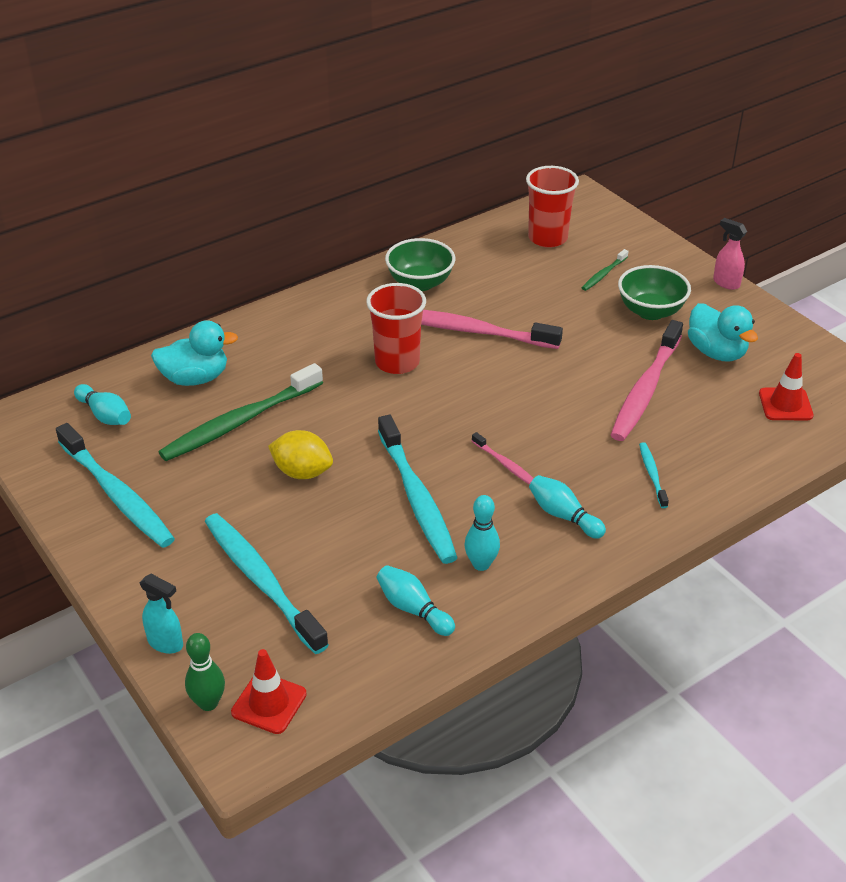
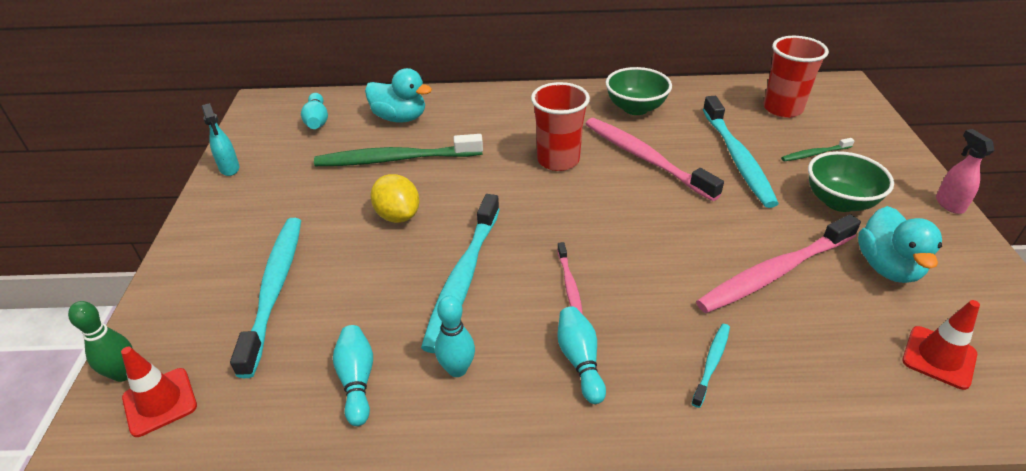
camera: 35 degrees right, 0 degrees up
turquoise toothbrush [56,423,175,548] -> turquoise toothbrush moved to [703,96,779,208]
turquoise spray bottle [139,574,183,654] -> turquoise spray bottle moved to [202,103,239,176]

